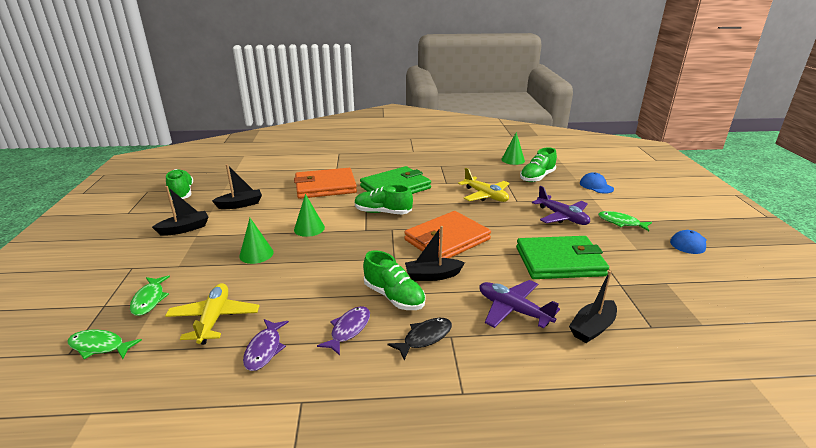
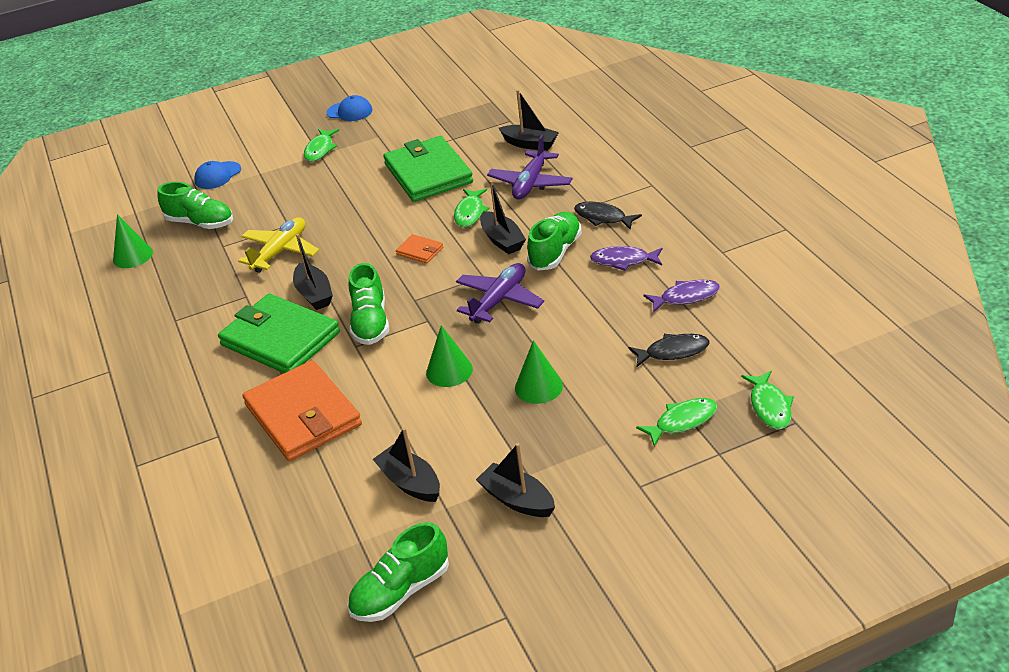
camera: 105 degrees left, 10 degrees up
yellow plane [165,283,259,345] -> black fish [629,334,709,367]
orange wallet [404,211,491,258] -> orange wallet [396,234,443,263], size x0.42
purple plane [532,186,590,225] -> purple plane moved to [456,263,544,324]
none -> black boat [293,234,333,310]
none -> green fish [454,189,490,227]

